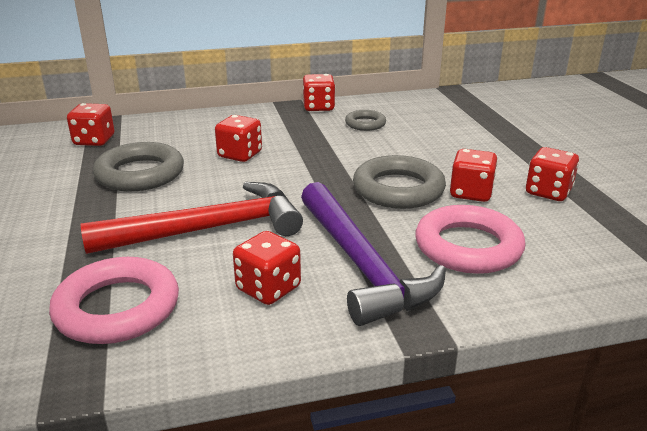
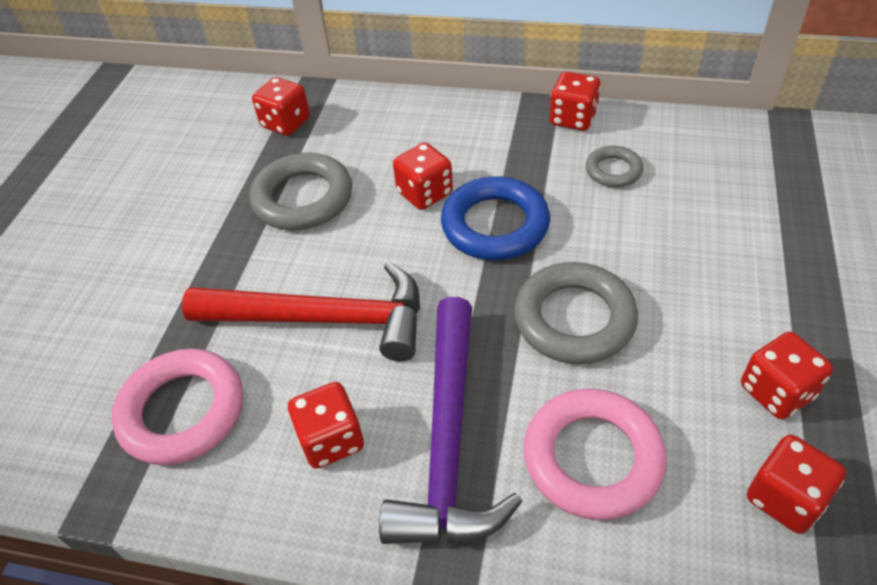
camera: 30 degrees right, 20 degrees up
red dice [450,149,498,202] -> red dice moved to [747,435,846,534]
none -> blue ring [441,176,550,260]

